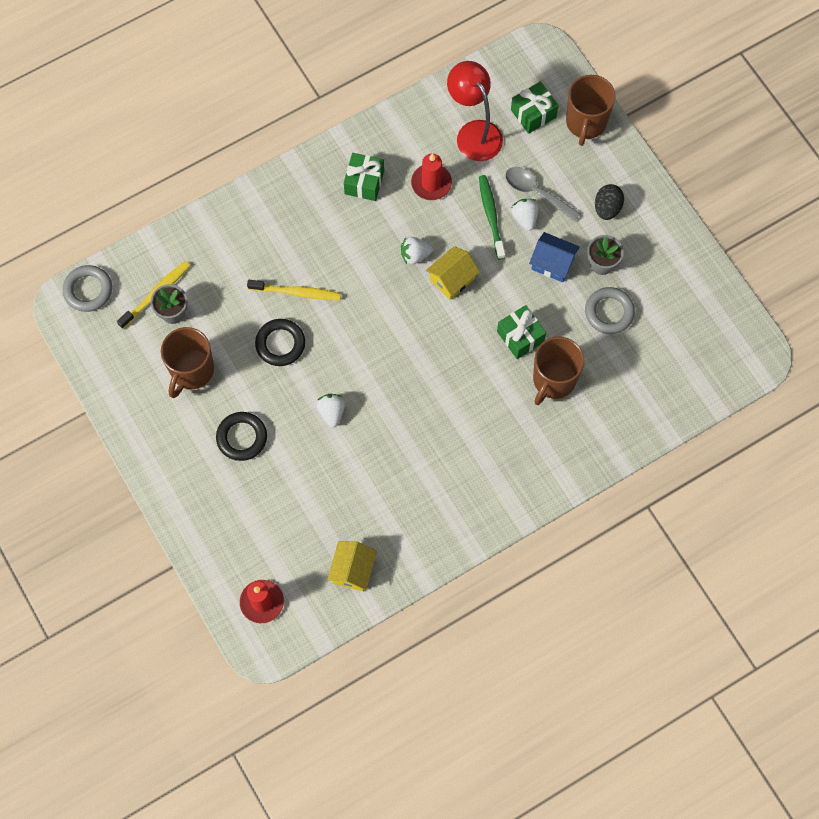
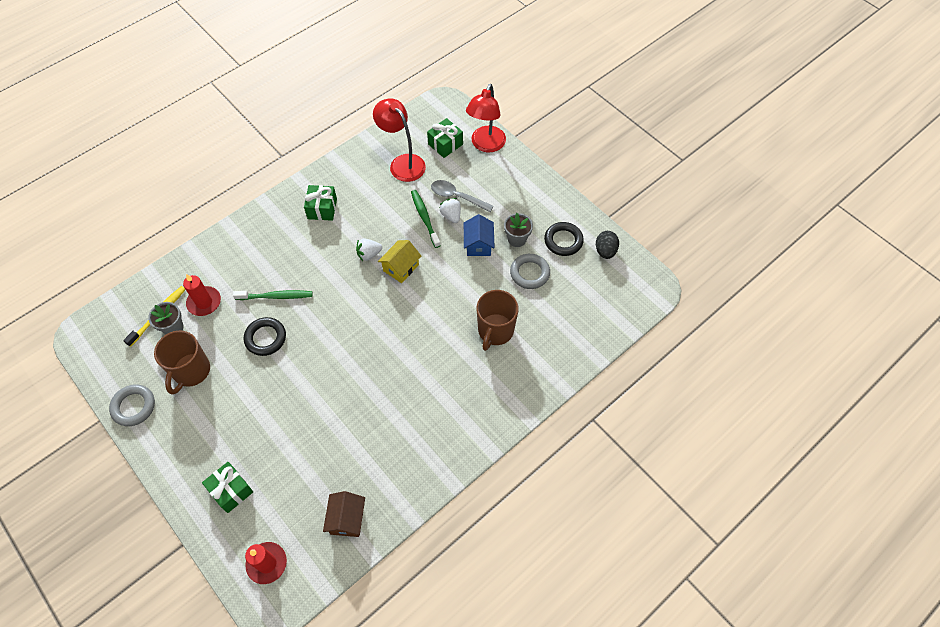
camera: 10 degrees left, 10 degrees down
grey ring [63,265,112,312] -> grey ring moved to [109,384,155,426]
black ring [216,412,267,461] -> black ring moved to [544,222,584,256]
yellow toothbrush [247,280,341,300] -> green toothbrush [233,290,312,300]
white strawberry [316,394,345,428] -> none
yellow house [327,541,377,591] -> brown house [323,491,365,537]
red candle [411,153,452,200] -> red candle moved to [183,274,221,316]
green gift [497,305,546,359] -> green gift moved to [202,462,253,513]
blue house [529,232,580,282] -> blue house turned 75 degrees clockwise [464,214,495,256]
brown mug [566,75,616,146] -> red lamp [466,84,506,152]
black egg [595,184,624,220] -> black egg moved to [596,231,619,259]

